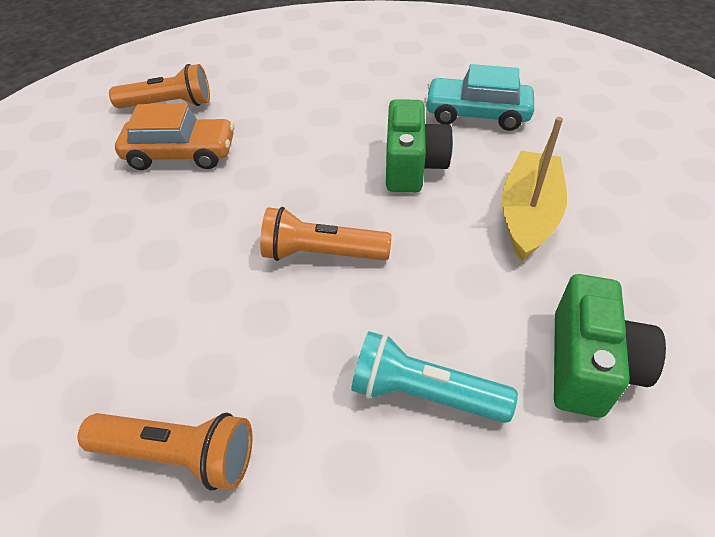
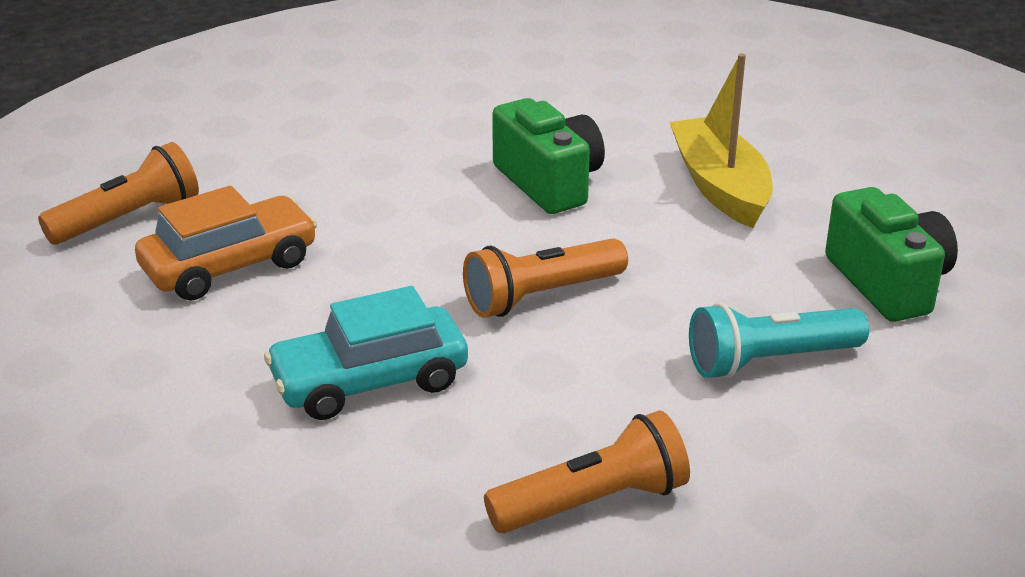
camera: 35 degrees left, 15 degrees down
turquoise car [424,64,534,131] -> turquoise car moved to [264,286,468,420]

